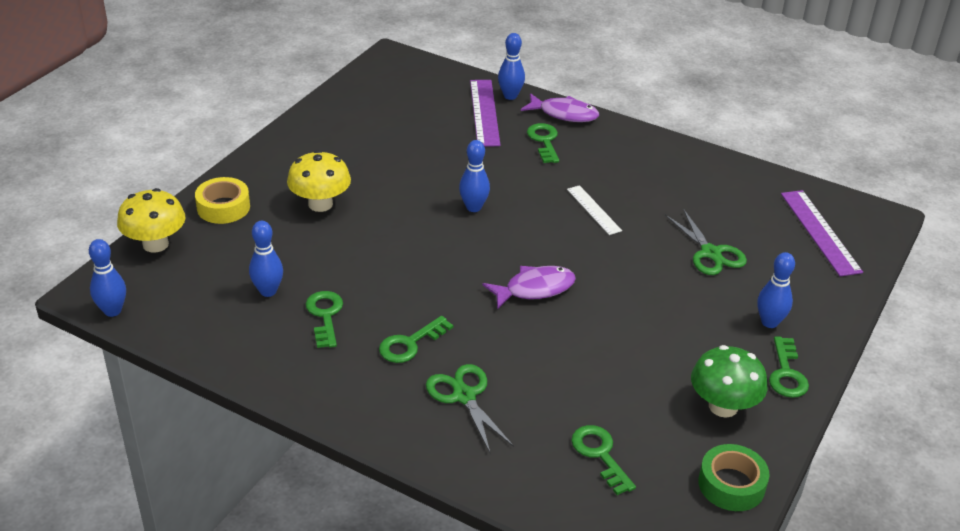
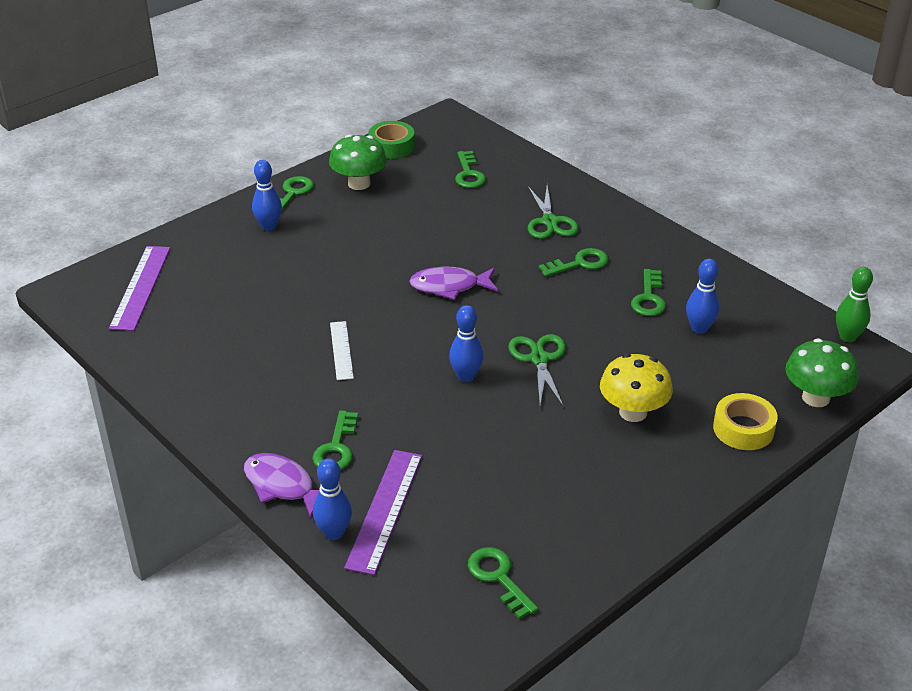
camera: 160 degrees left, 0 degrees up
blue bowling pin [89,239,126,317] -> green bowling pin [836,267,873,342]
yellow mushroom [117,188,186,253] -> green mushroom [785,338,859,407]
green scissors [665,209,747,275] -> green scissors moved to [508,334,566,407]
none -> green key [468,547,538,619]

